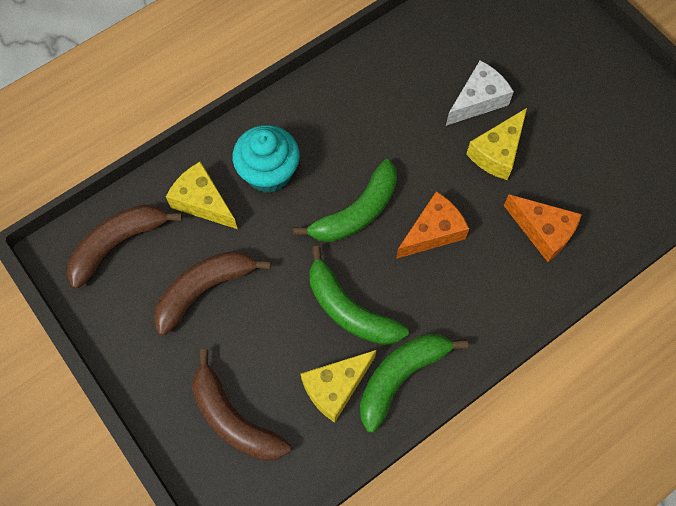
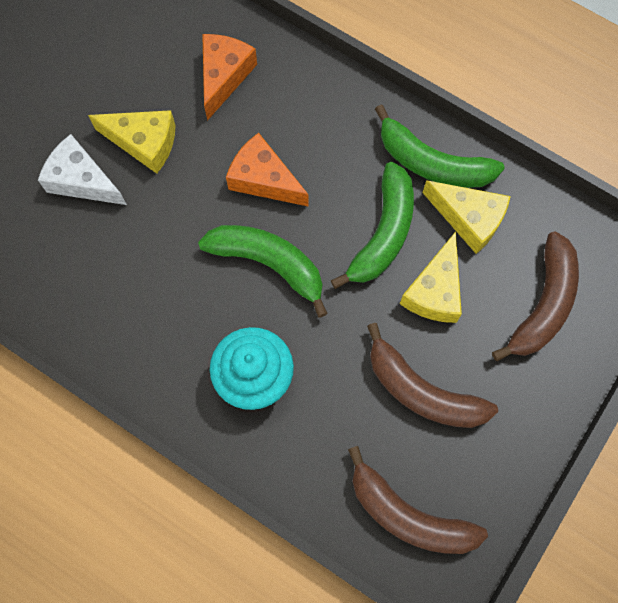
camera: 110 degrees left, 5 degrees up
yellow cheese [166,161,238,229] -> yellow cheese moved to [400,231,462,323]

